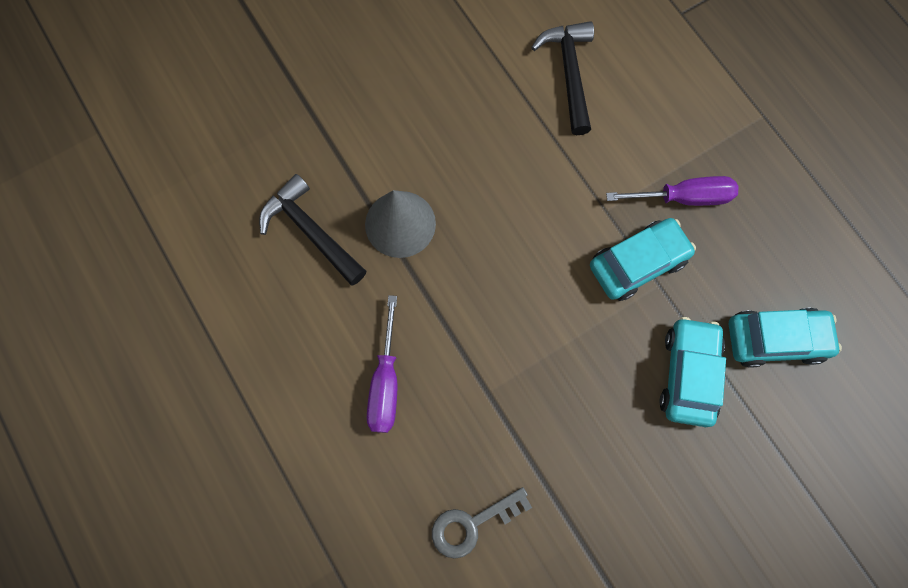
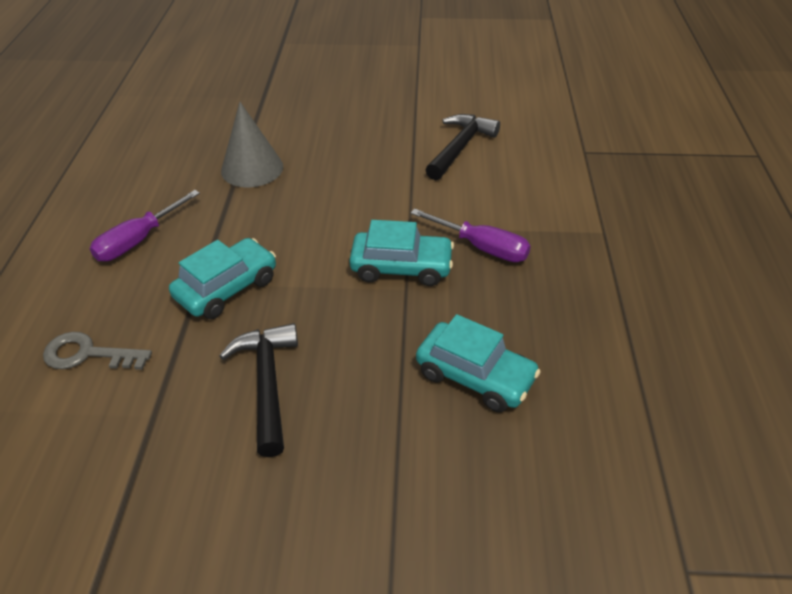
camera: 35 degrees right, 30 degrees down
black hammer [259,174,367,286] -> black hammer moved to [220,323,298,457]
turquoise car [659,317,726,427] -> turquoise car moved to [169,238,276,319]

